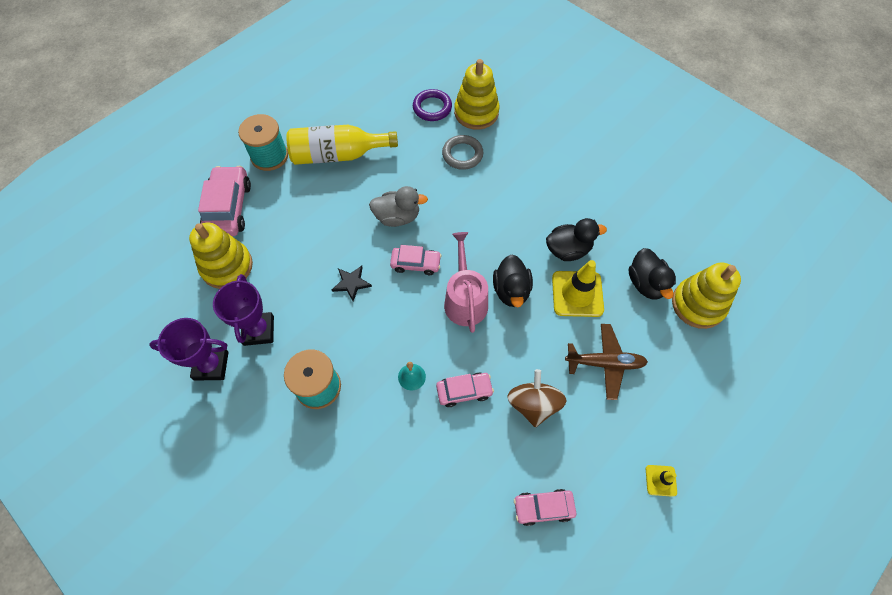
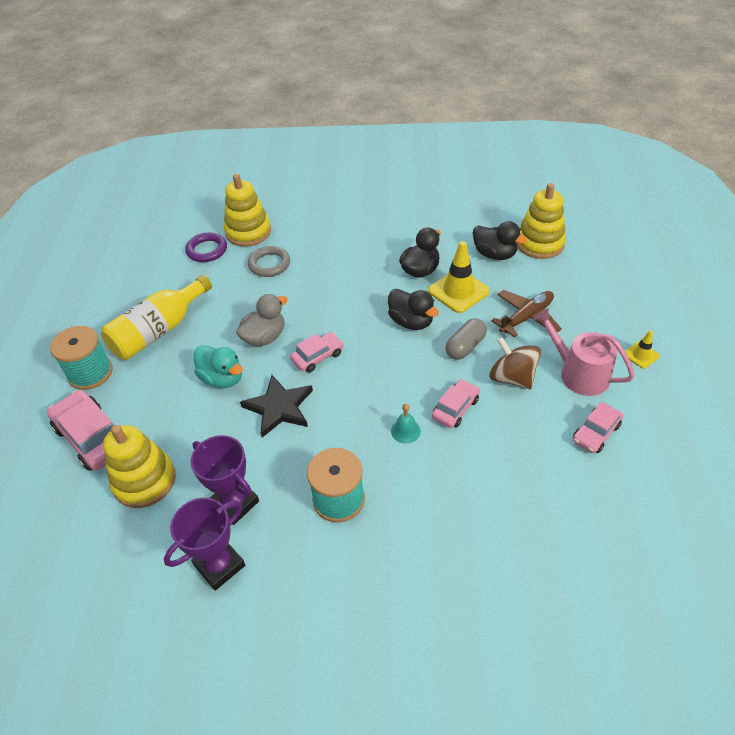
camera: 40 degrees left, 15 degrees down
black star [332,266,372,301] -> black star [240,375,313,438], size x1.67
pink watering can [444,232,488,333] -> pink watering can moved to [534,309,635,396]
none -> turquoise duck [194,345,243,388]
none -> grey capsule [445,318,487,360]

